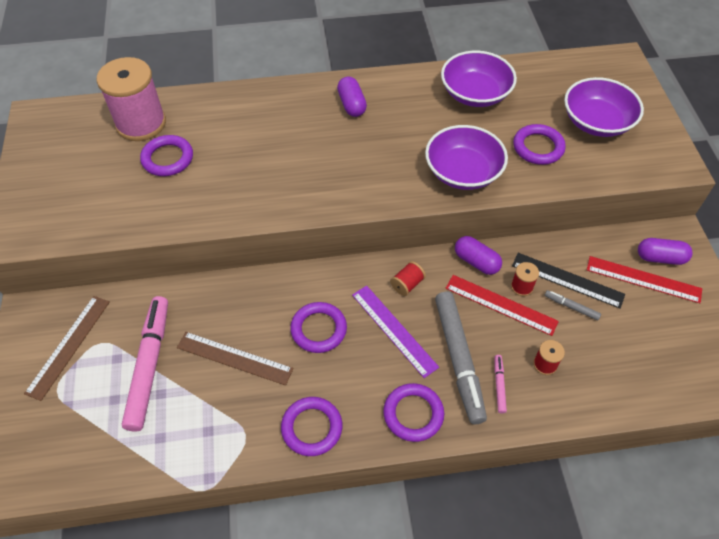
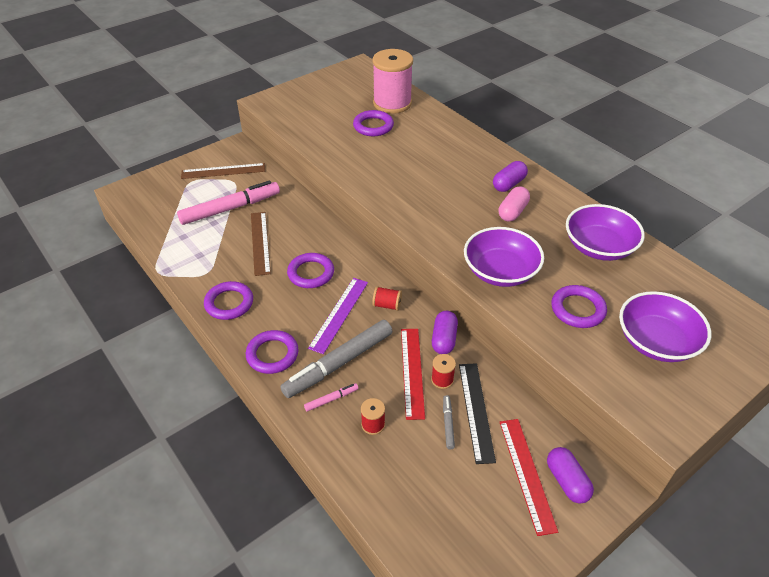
camera: 60 degrees right, 10 degrees down
none -> pink capsule [499,186,530,222]

